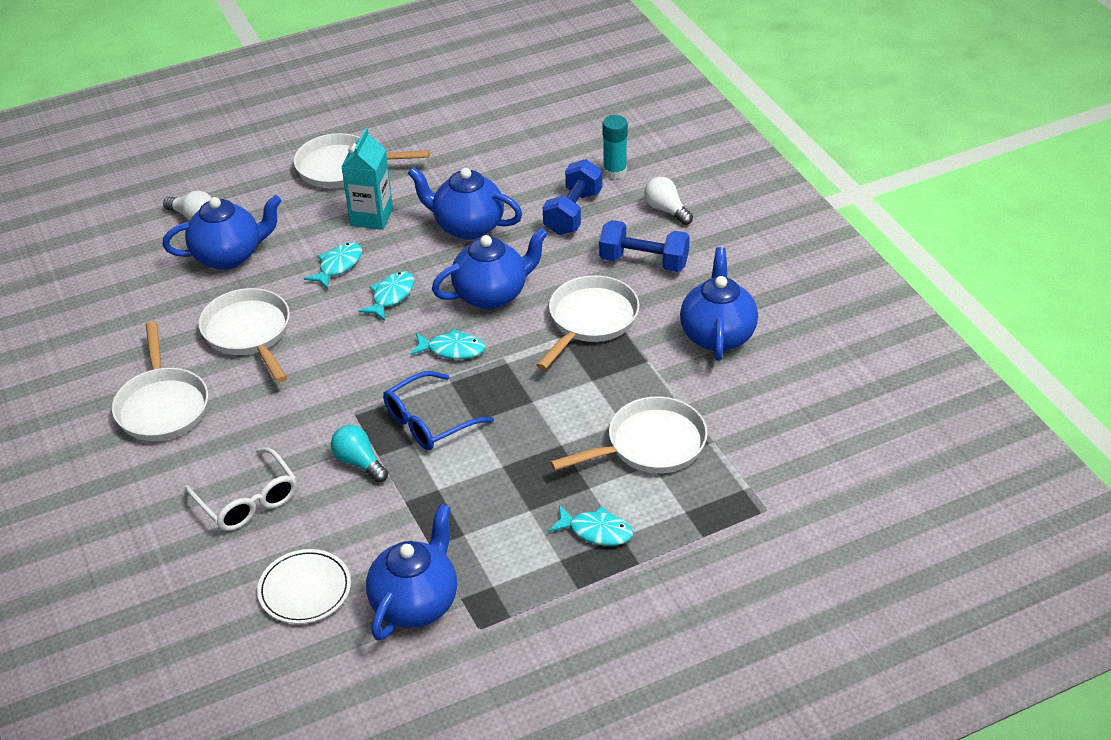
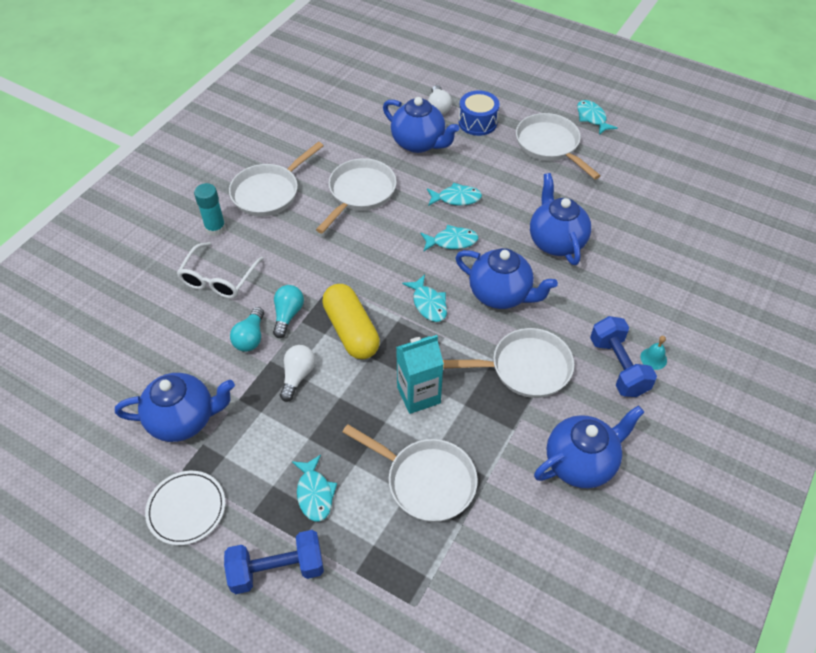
camera: 55 degrees right, 10 degrees up
white plate [257,549,351,624] -> white plate moved to [145,471,225,545]
turquoise carton [341,128,393,230] -> turquoise carton moved to [396,335,444,414]
blue glasses [383,371,494,450] -> yellow capsule [322,284,380,359]
blue dumbbell [543,159,602,235] -> blue dumbbell moved to [224,530,324,594]
turquoise glue stick [602,115,628,179] -> turquoise glue stick moved to [194,183,226,236]
white light bulb [644,177,693,225] -> white light bulb moved to [280,345,315,402]
none -> turquoise light bulb [230,307,264,352]
none -> blue drum [458,91,500,136]
none -> turquoise fish [577,100,618,135]
none -> turquoise bell [640,336,667,370]

